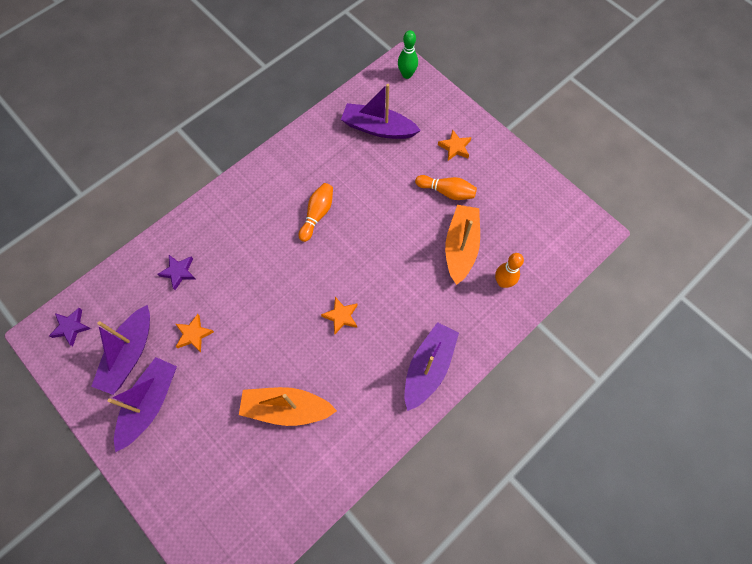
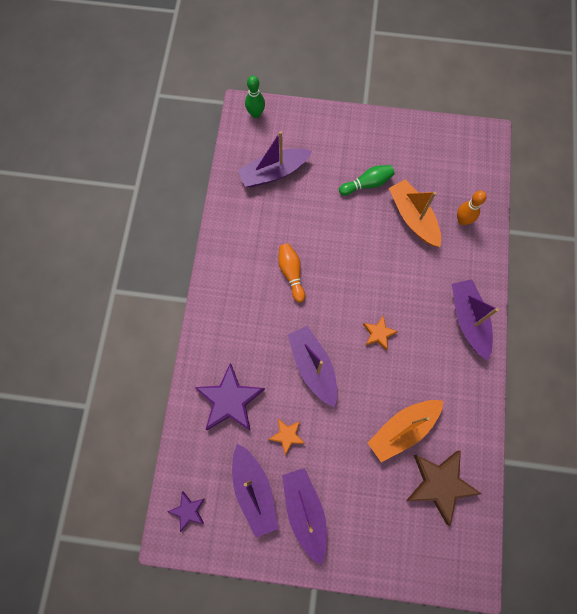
camera: 40 degrees left, 5 degrees up
purple star [158,255,195,290] -> purple star [194,363,265,431], size x1.92
orange bowling pin [415,175,477,200] -> green bowling pin [339,165,395,195]
orange star [438,129,472,161] -> none
none -> purple boat [288,326,337,407]
none -> brown star [407,451,482,526]

